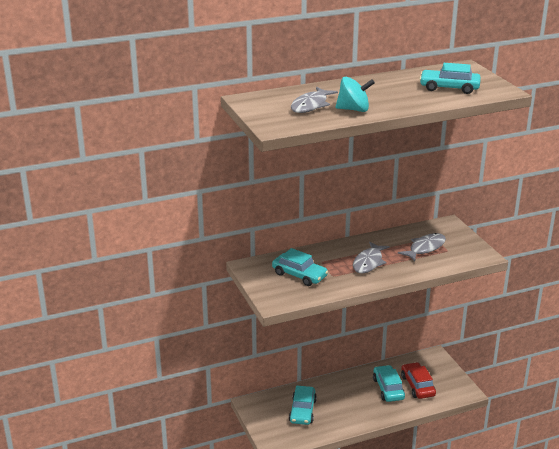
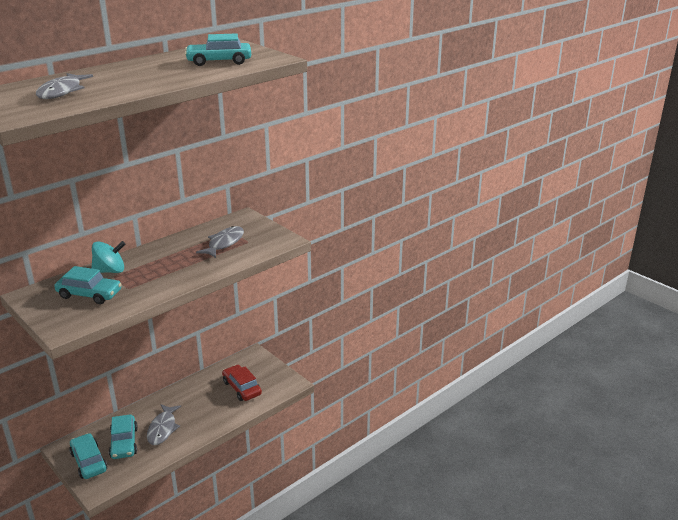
camera: 20 degrees left, 0 degrees up
turquoise spinning top [335,77,375,112] -> turquoise spinning top moved to [91,241,126,273]
grey fish [353,242,390,273] -> grey fish moved to [147,404,181,445]
turquoise car [373,365,405,402] -> turquoise car moved to [69,433,107,479]

